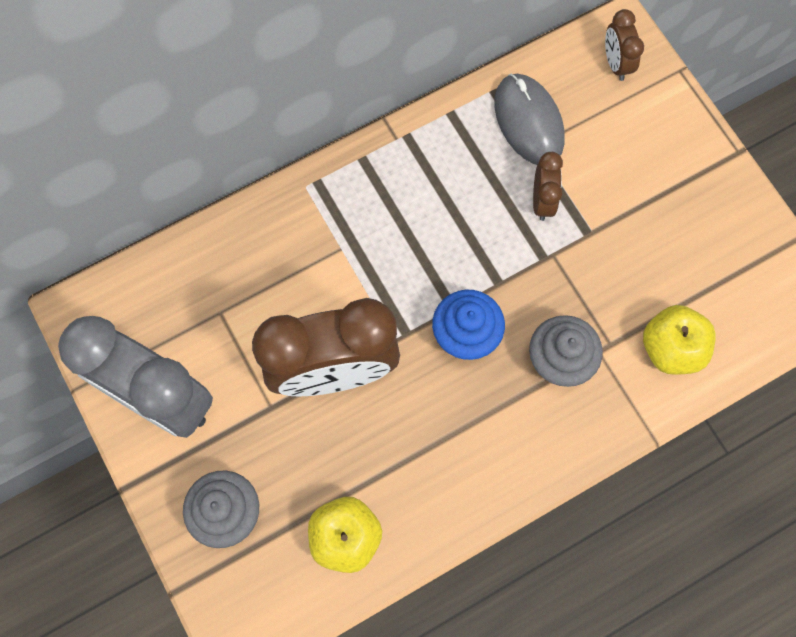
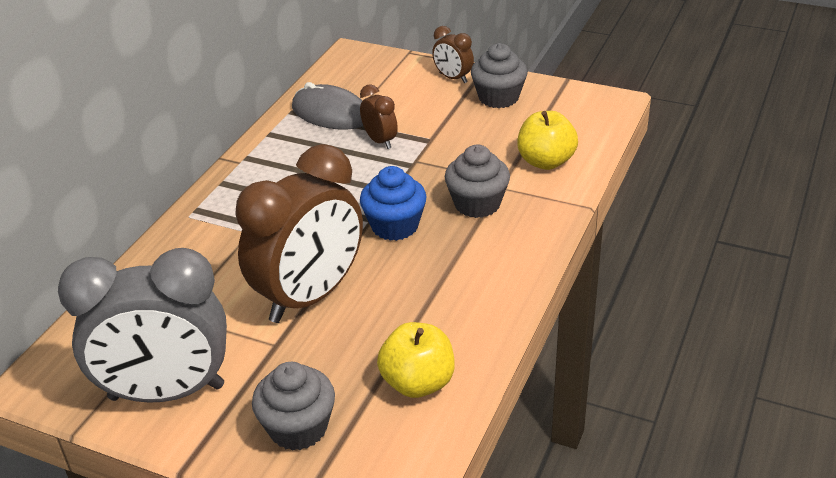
camera: 35 degrees left, 35 degrees down
brown clock [605,9,644,81] -> brown clock moved to [432,26,474,83]
none -> grey cupcake [471,43,528,108]

